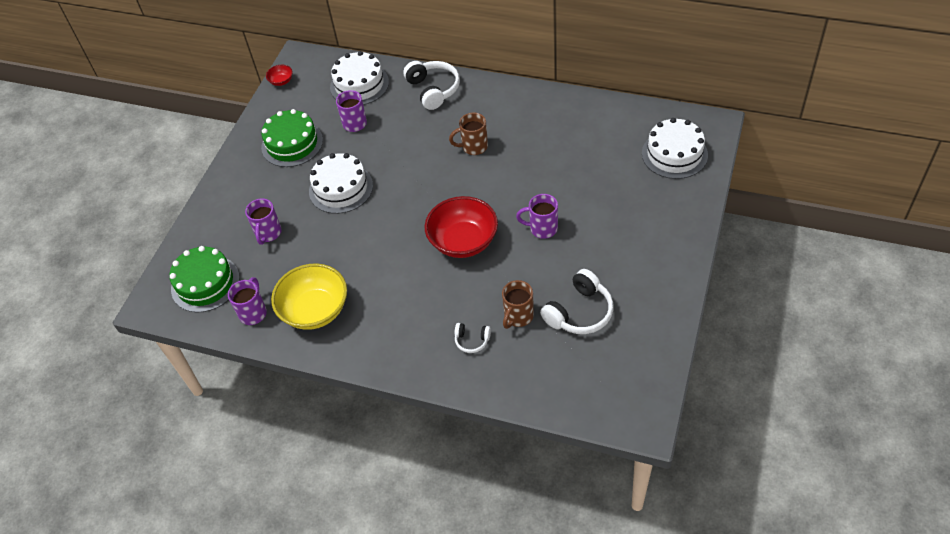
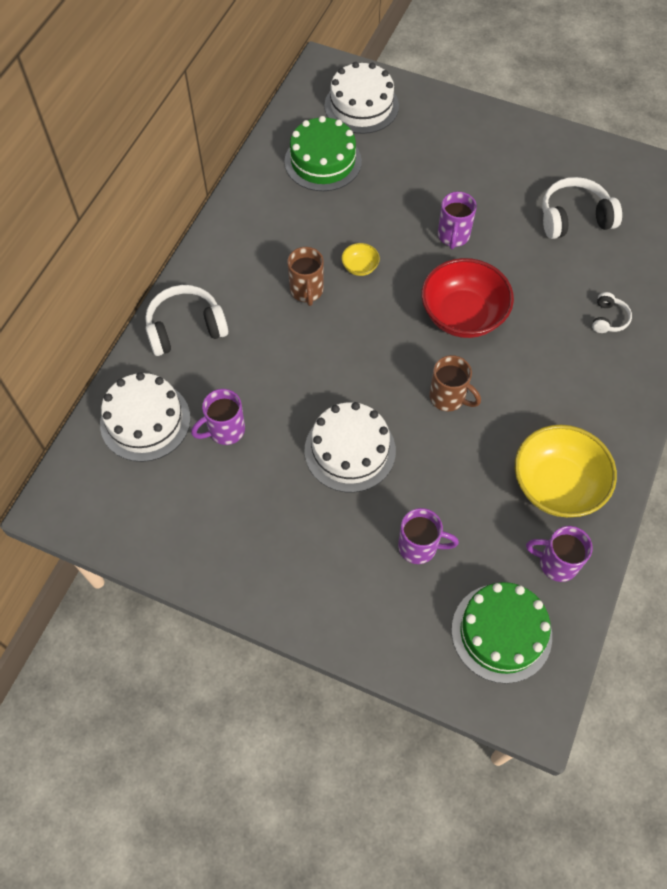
camera: 90 degrees left, 10 degrees up
green cake [261,109,323,167] -> green cake moved to [284,116,362,191]
red bowl [266,65,293,86] -> none
brown mug [502,280,534,329] -> brown mug moved to [430,355,481,411]
white headphones [540,269,613,334] -> white headphones turned 60 degrees counterclockwise [542,177,622,239]
none -> yellow bowl [341,243,380,276]

